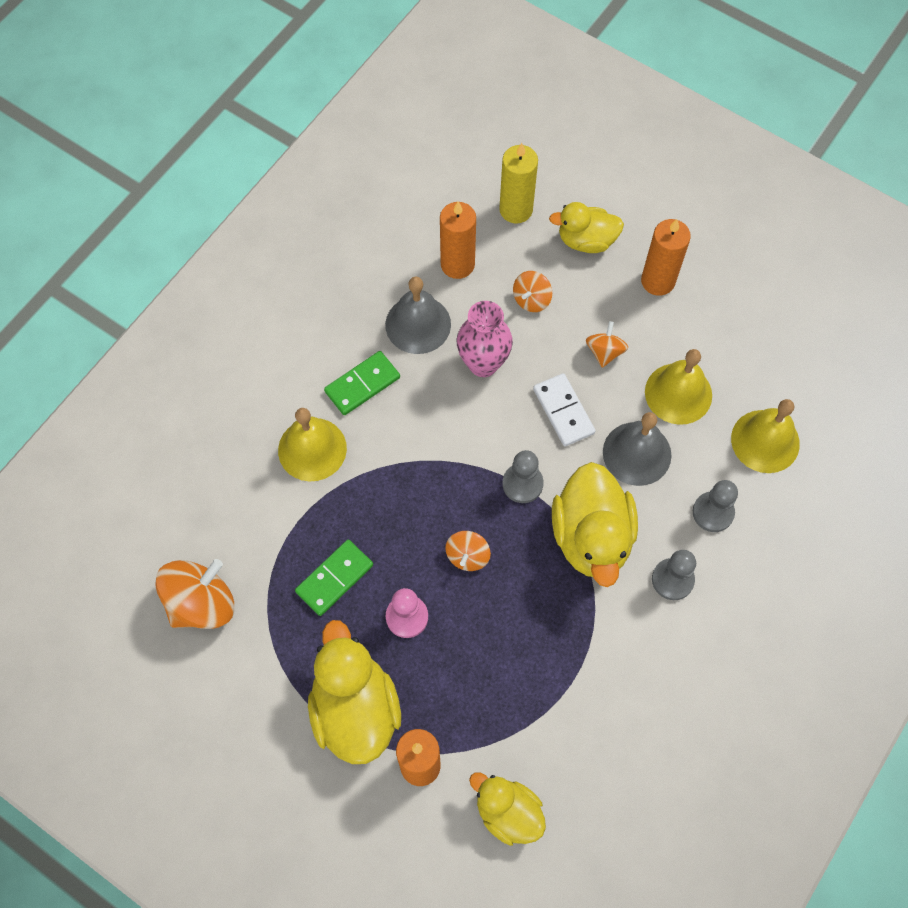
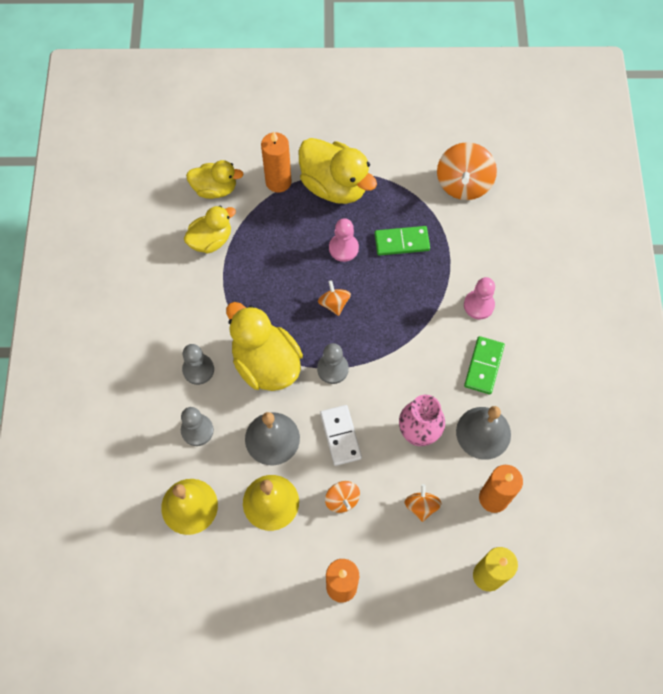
camera: 145 degrees right, 0 degrees up
yellow bell [278,408,347,481] -> pink pawn [464,277,495,319]
green domino [295,540,373,616] -> green domino turned 75 degrees clockwise [374,226,430,256]
white domino [533,373,596,446] -> white domino turned 45 degrees clockwise [320,405,362,466]
yellow duck [549,202,624,253] -> yellow duck moved to [184,206,236,254]

